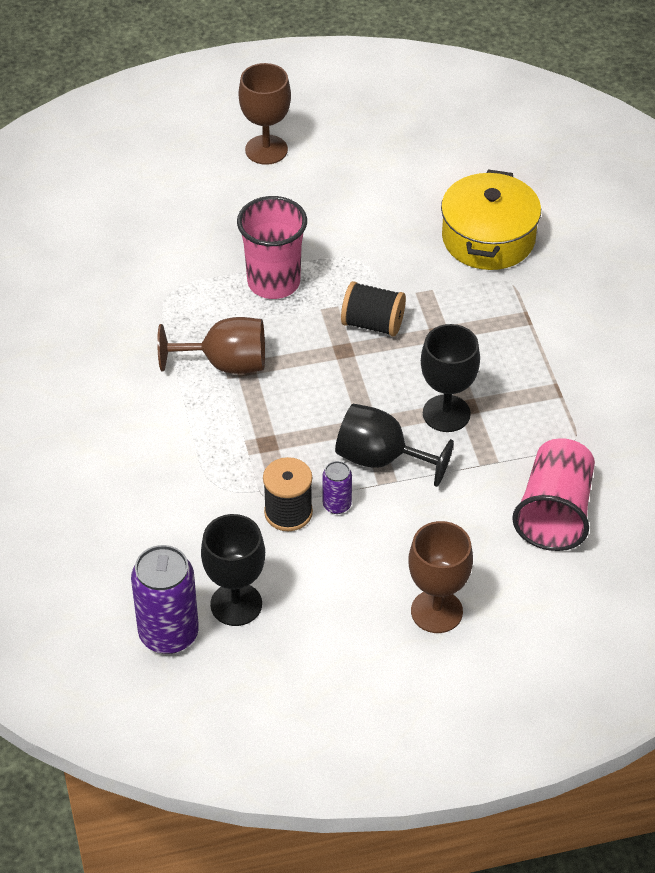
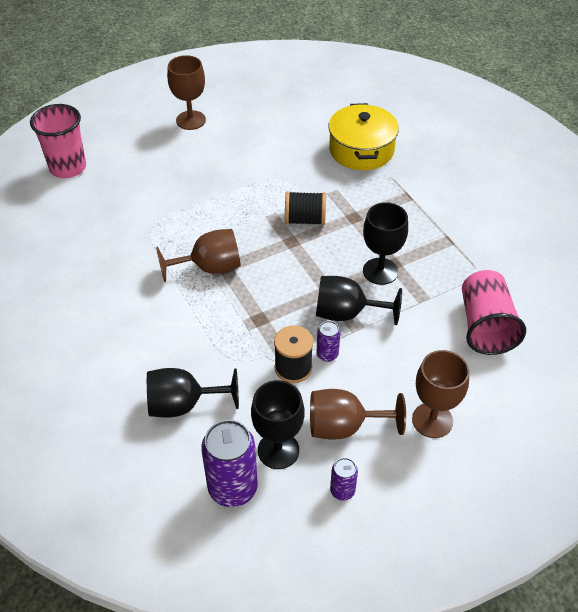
camera: 15 degrees left, 0 degrees up
pink cup [237,196,307,299] -> pink cup moved to [30,104,86,178]
none -> black goblet [147,368,239,418]
none -> brown goblet [310,389,406,440]
none -> purple can [330,458,358,500]

